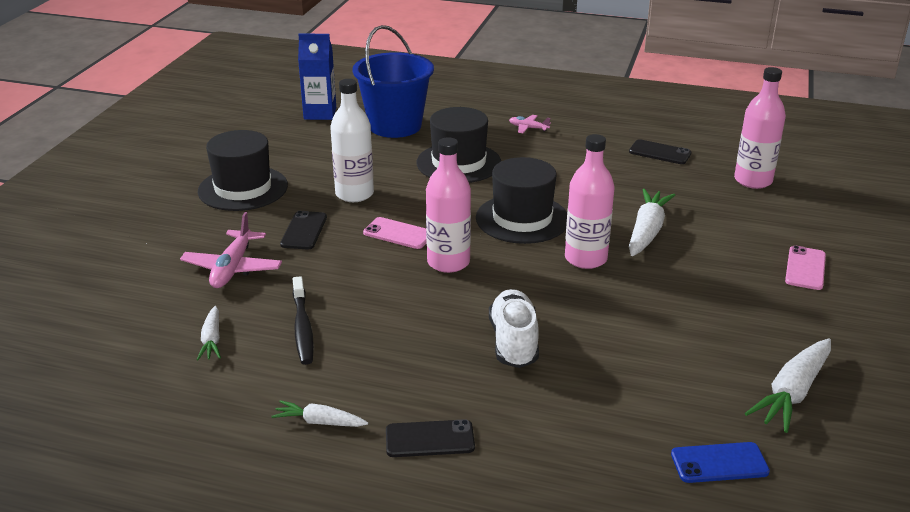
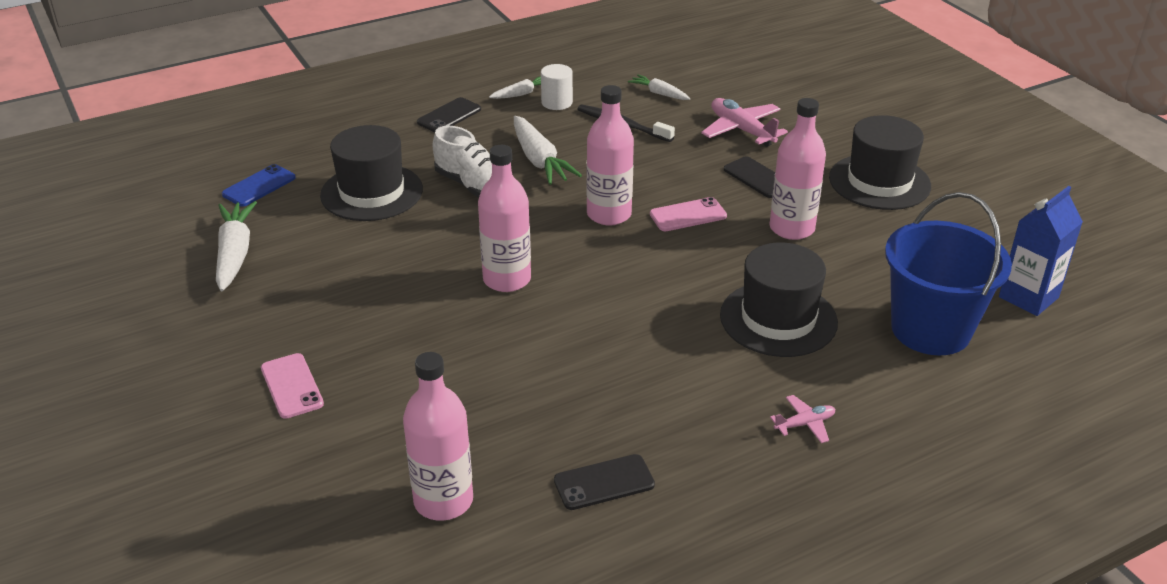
camera: 135 degrees right, 5 degrees up
white bottle [330,79,374,202] -> pink bottle [770,98,826,240]
black hat [476,157,567,244] -> black hat moved to [320,125,423,221]
white carrot [629,189,675,256] -> white carrot moved to [514,116,582,185]
none -> white cylinder [541,64,573,110]

